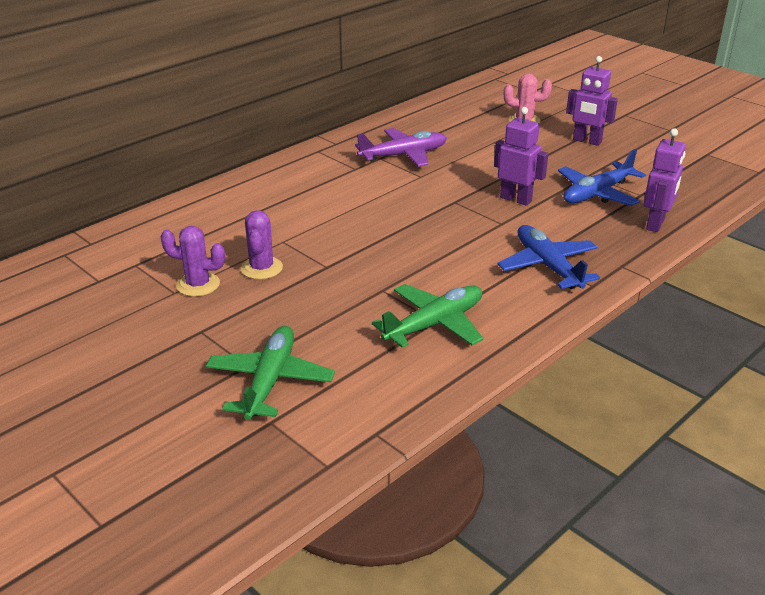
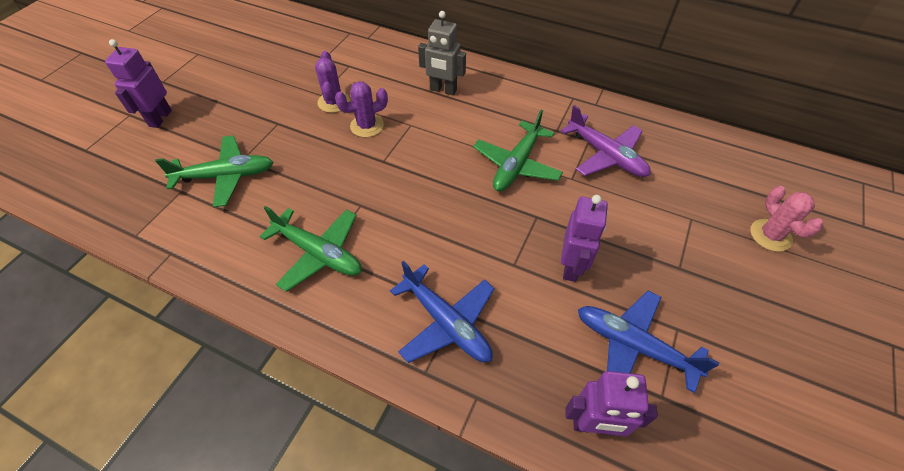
camera: 70 degrees right, 20 degrees up
blue plane [497,225,600,289] -> blue plane turned 90 degrees clockwise [390,261,495,363]
purple robot [566,56,618,146] -> purple robot moved to [105,39,172,128]
none -> grey robot [418,11,466,95]
none -> green plane [473,110,563,192]

